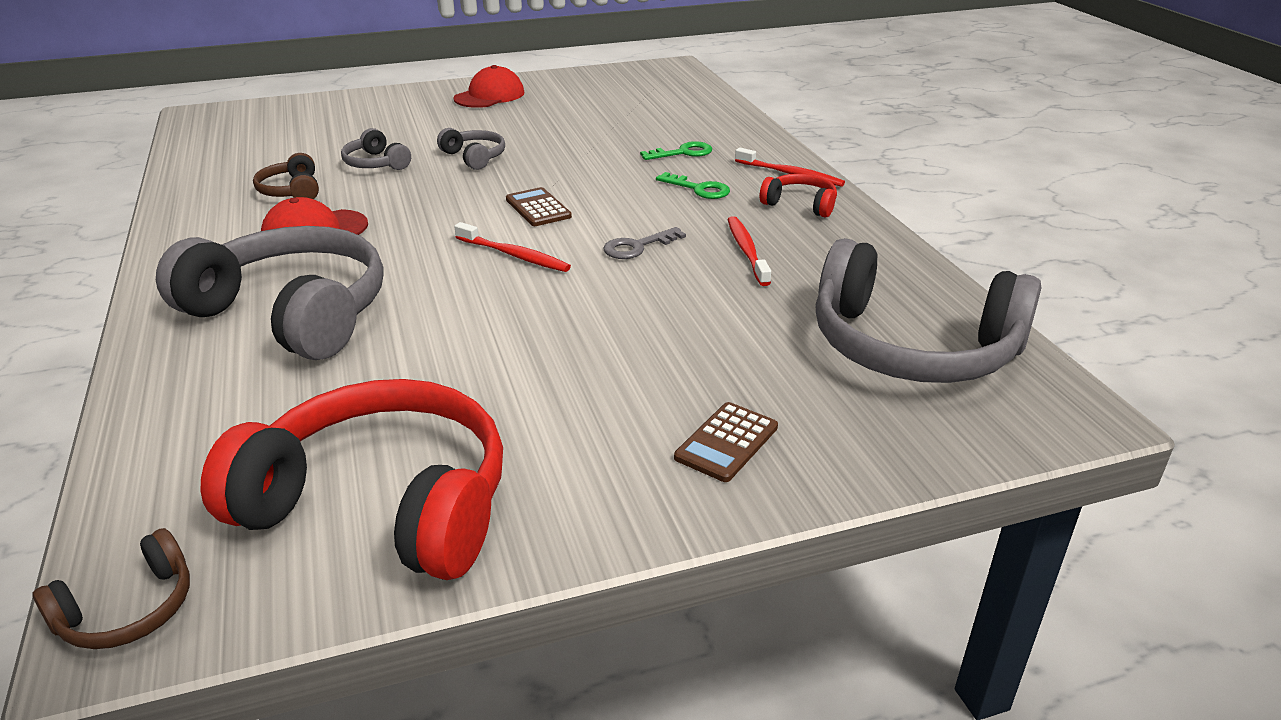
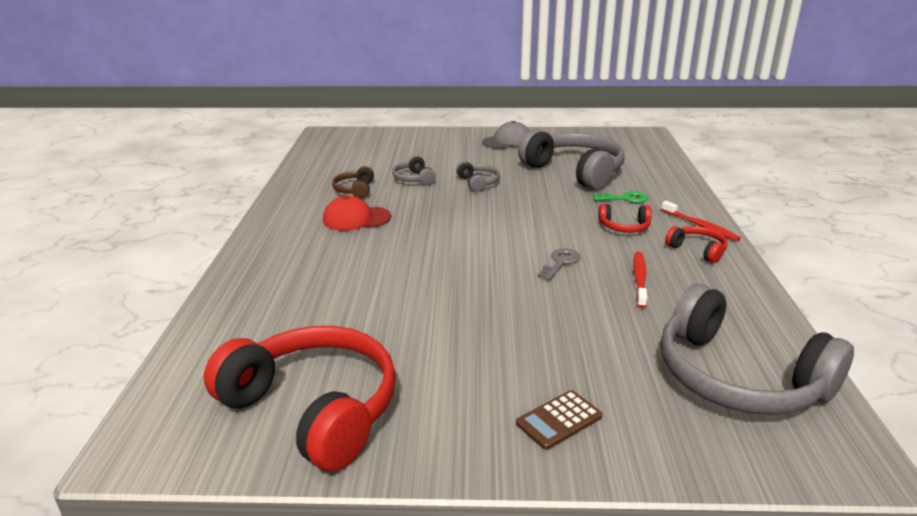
camera: 20 degrees right, 5 degrees down
brown headphones [33,528,190,649] -> none
grey headphones [156,226,383,360] -> grey headphones moved to [518,129,625,190]
red cap [453,65,525,108] -> grey cap [482,121,530,149]
red toothbrush [454,222,571,272] -> none
brown calculator [506,187,572,226] -> none
grey key [604,227,686,259] -> grey key turned 135 degrees clockwise [538,248,580,280]
green key [656,172,730,199] -> red headphones [598,204,652,233]

